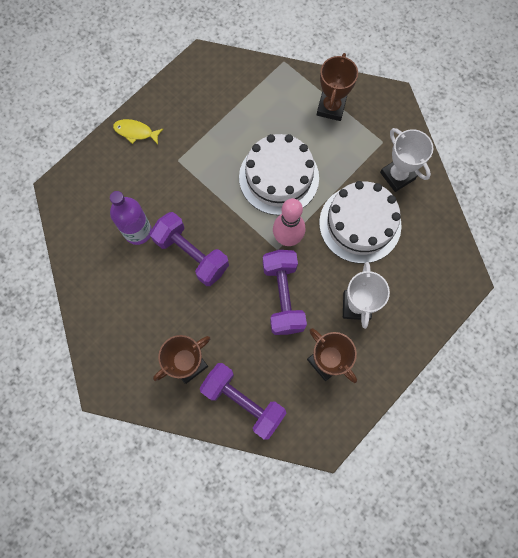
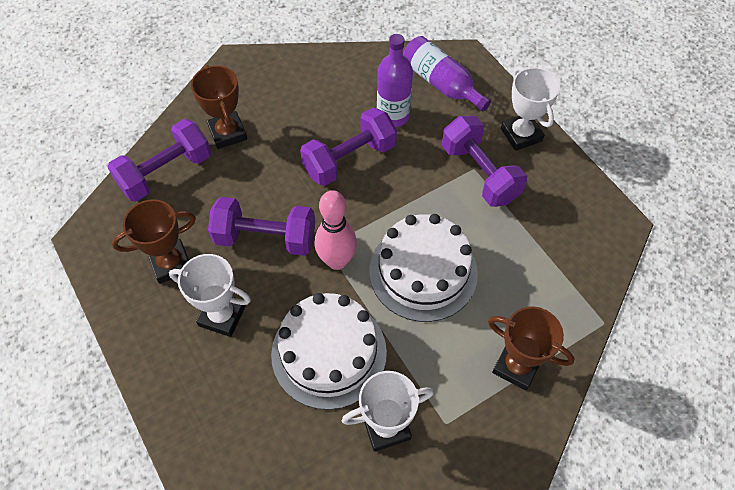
camera: 105 degrees right, 15 degrees down
yellow fish [113,119,163,144] -> white trophy [501,66,560,151]
none -> purple bottle [403,36,491,112]
none -> purple dumbbell [442,116,527,207]

